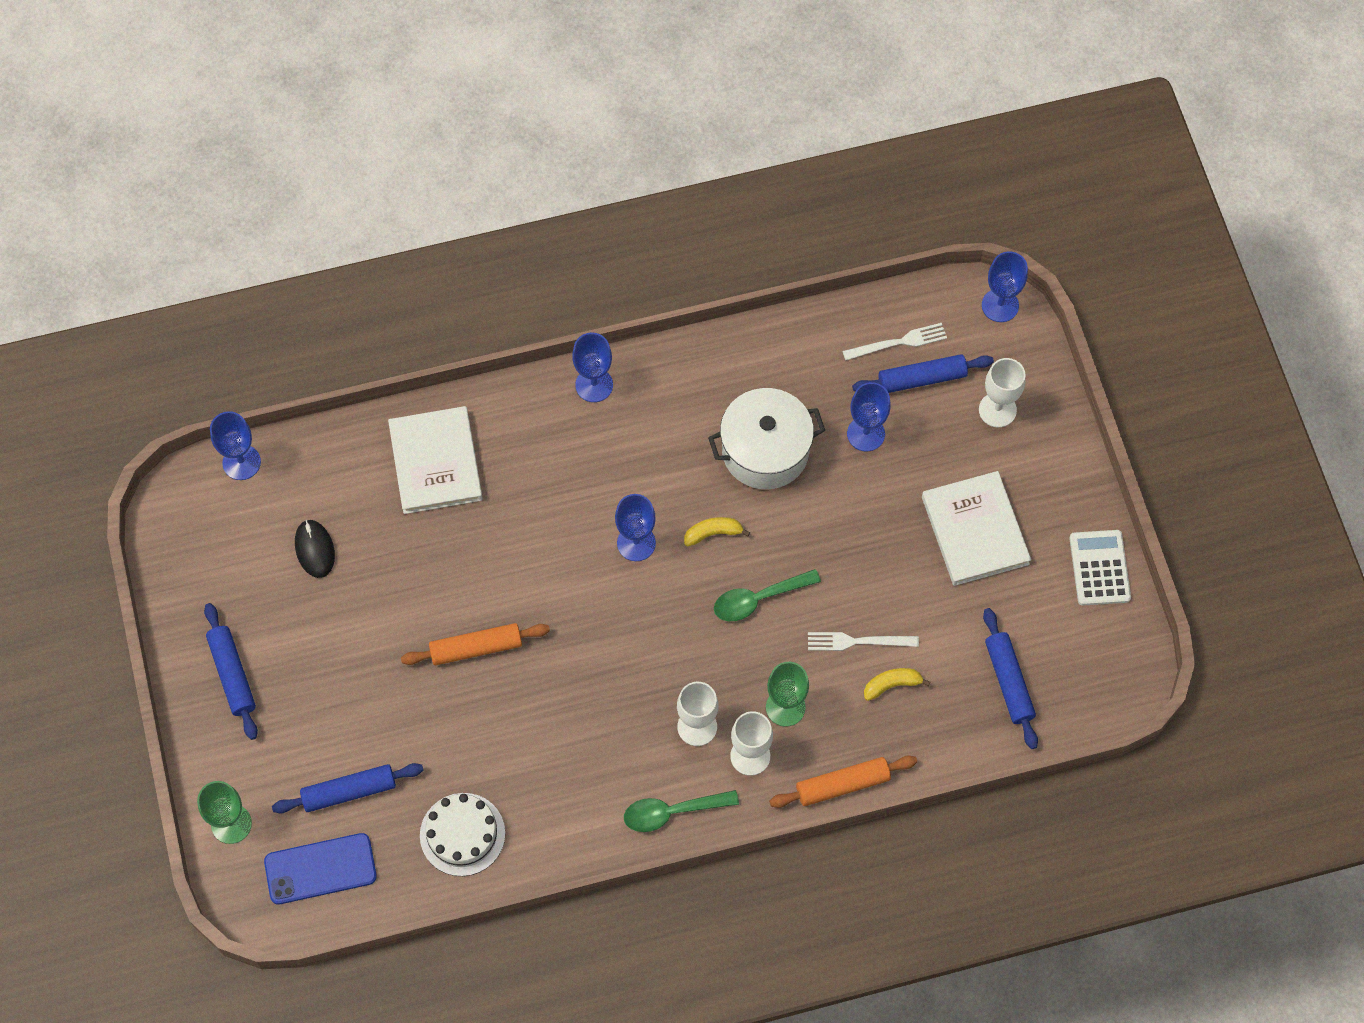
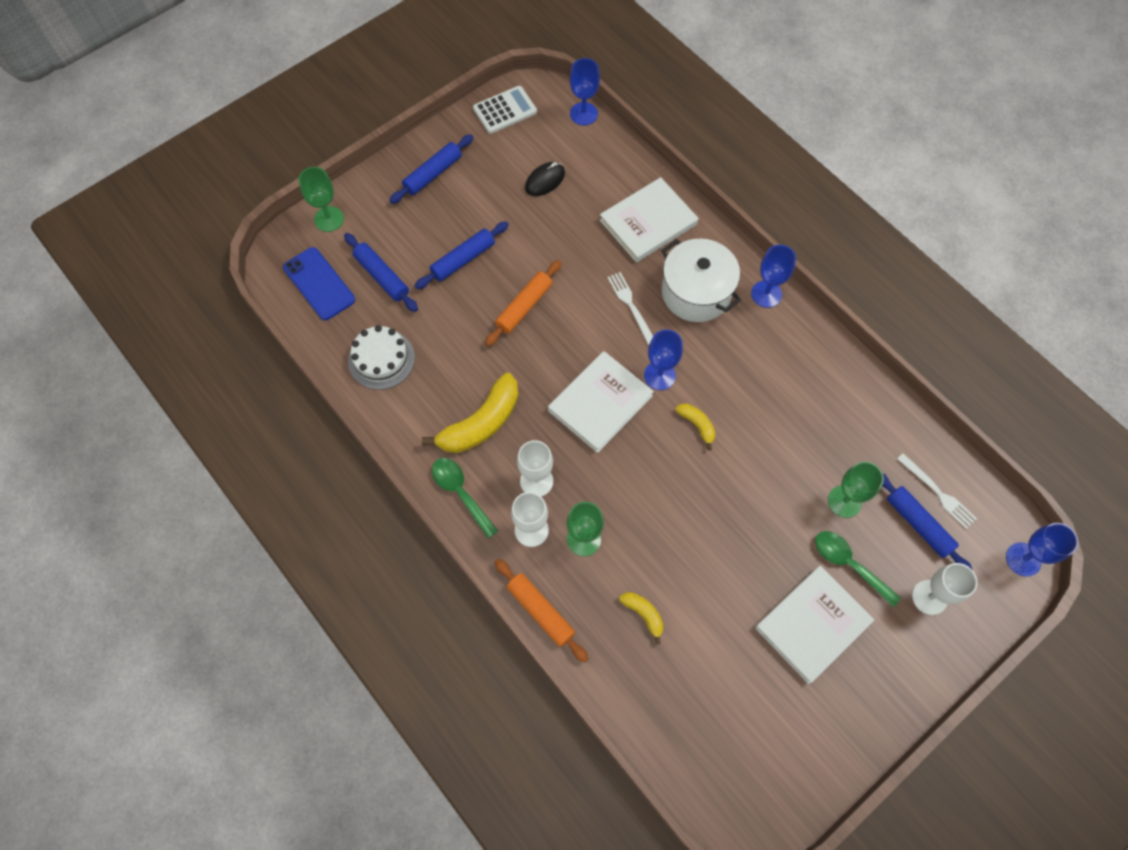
camera: 65 degrees right, 0 degrees up
orange rolling pin [401,623,550,665] -> orange rolling pin turned 75 degrees clockwise [485,260,561,346]
white pot [708,388,825,489] -> white pot moved to [661,239,741,322]
green spoon [714,569,821,621] -> green spoon moved to [815,531,901,607]
white fork [808,632,919,651] -> white fork moved to [607,272,653,345]
blue goblet [847,382,891,451] -> green goblet [828,462,884,518]
blue rolling pin [983,608,1038,749] -> blue rolling pin moved to [415,221,509,289]
white calculator [1069,530,1131,606] -> white calculator moved to [473,86,537,134]
none -> yellow banana [422,373,519,453]
none -> white book [548,351,654,453]

